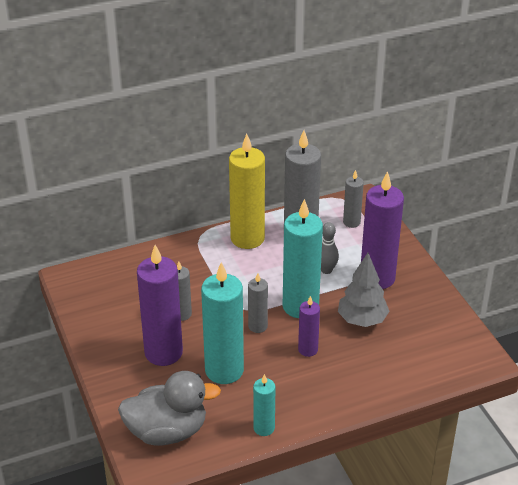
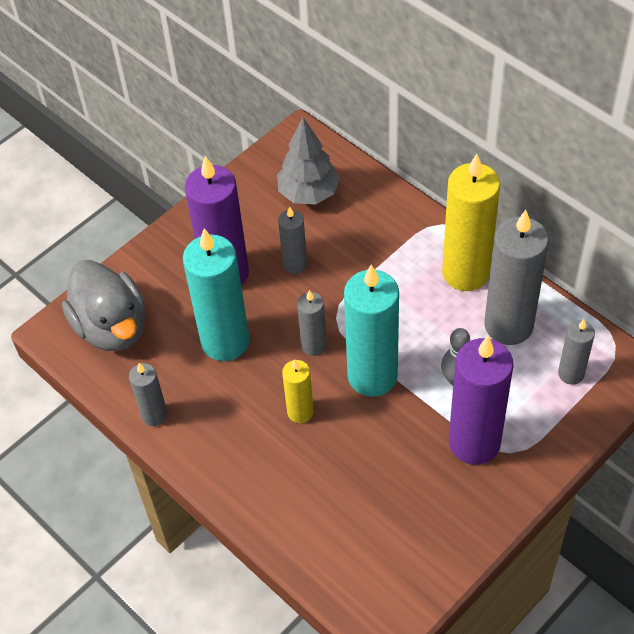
camera: 70 degrees right, 15 degrees up
turquoise candle [253,374,275,436] -> grey candle [129,363,168,426]
purple candle [298,296,320,357] -> yellow candle [282,360,314,423]
grey tree [338,253,390,327] -> grey tree moved to [277,118,340,204]

